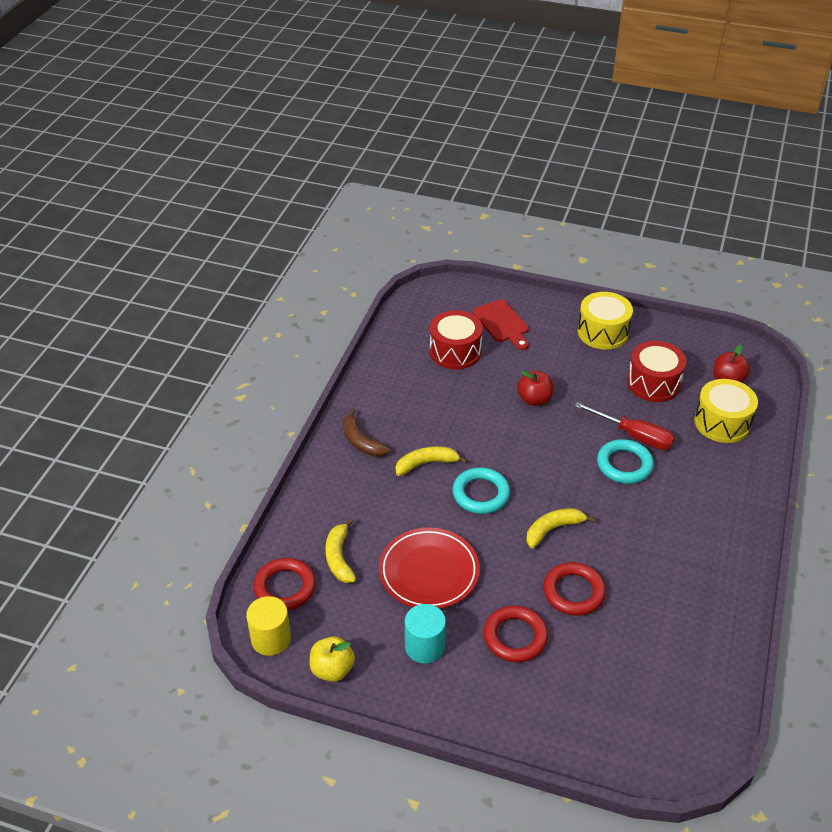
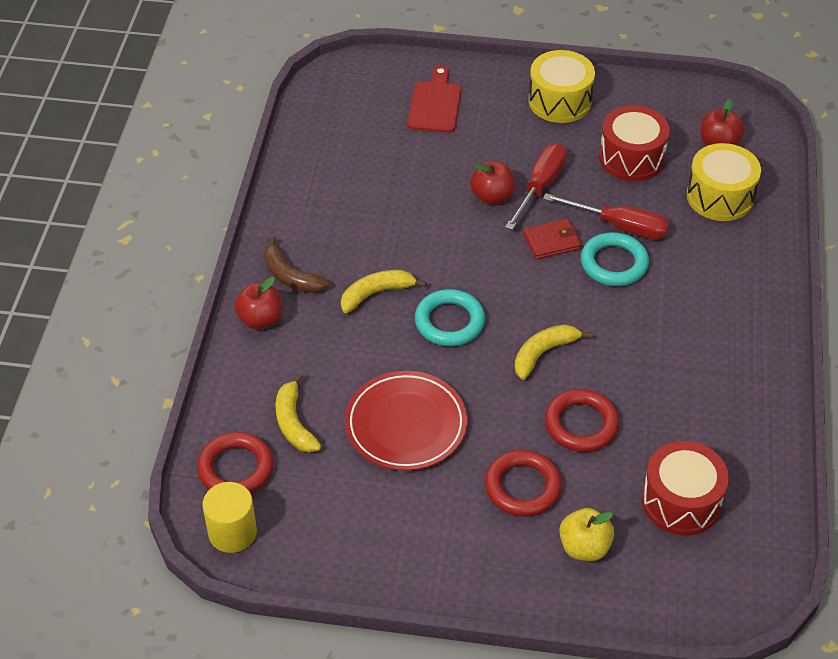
camera: 10 degrees left, 5 degrees up
yellow apple [310,636,355,682] -> yellow apple moved to [559,508,614,561]
turquoise cylinder [405,604,446,664] -> none
red drum [430,310,483,370] -> red drum moved to [642,441,729,535]
red cutting board [472,299,529,350] -> red cutting board turned 135 degrees counterclockwise [408,66,461,133]
none -> red apple [234,277,282,329]
none -> red screwdriver [505,143,567,230]
none -> red wallet [523,219,581,259]

